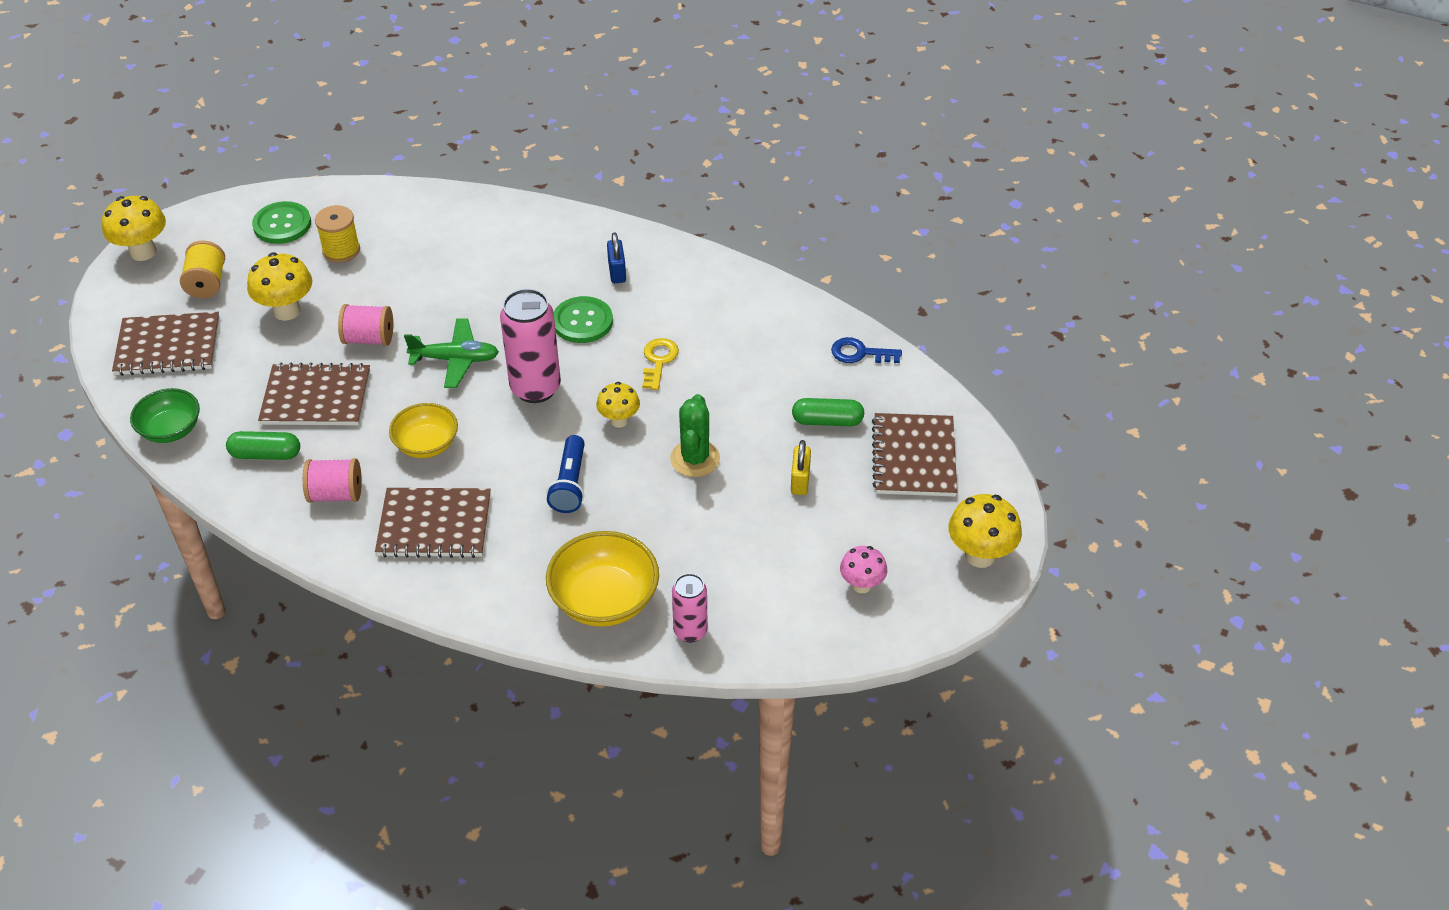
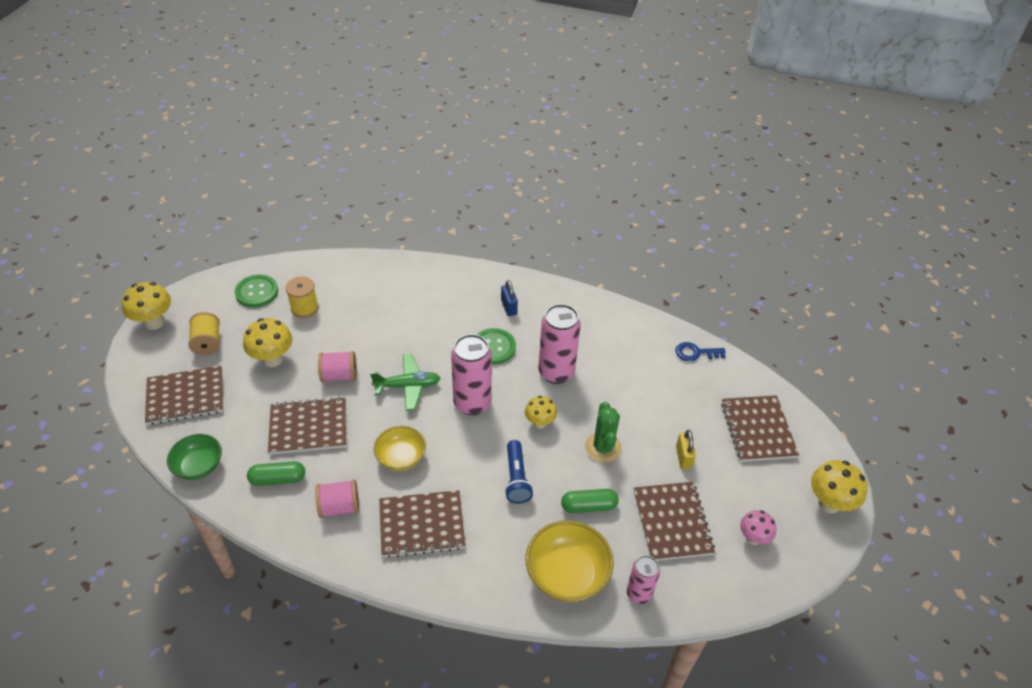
camera: 10 degrees left, 0 degrees up
yellow key [642,338,679,390] -> pink can [538,304,581,384]
green capsule [792,398,864,426] -> green capsule moved to [561,489,619,513]
none -> brown notebook [634,482,715,561]

